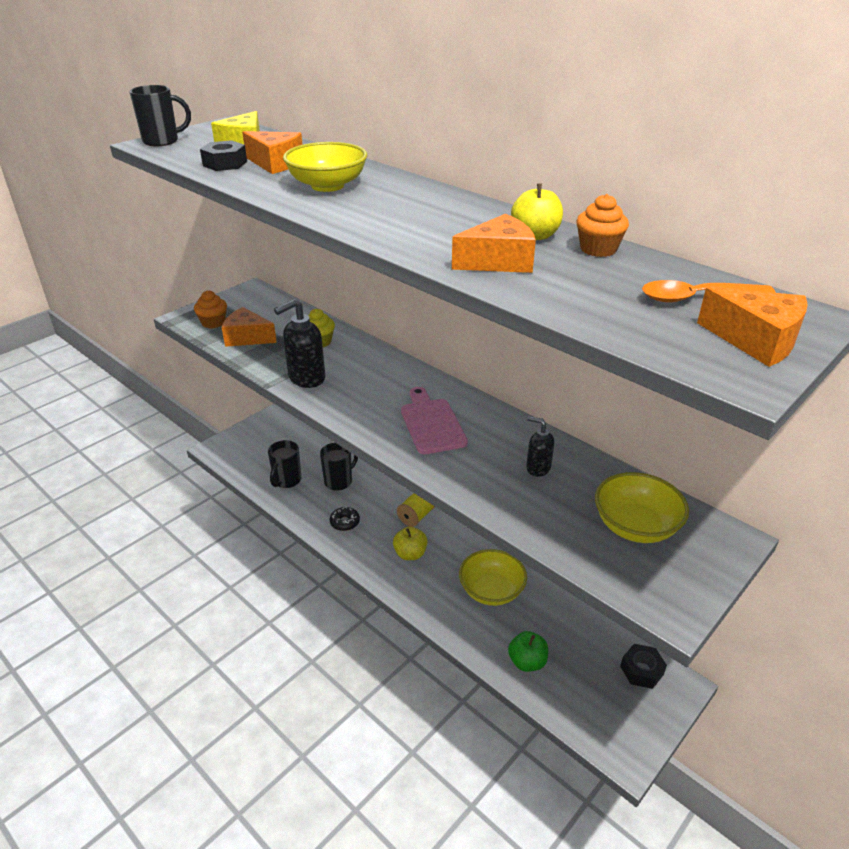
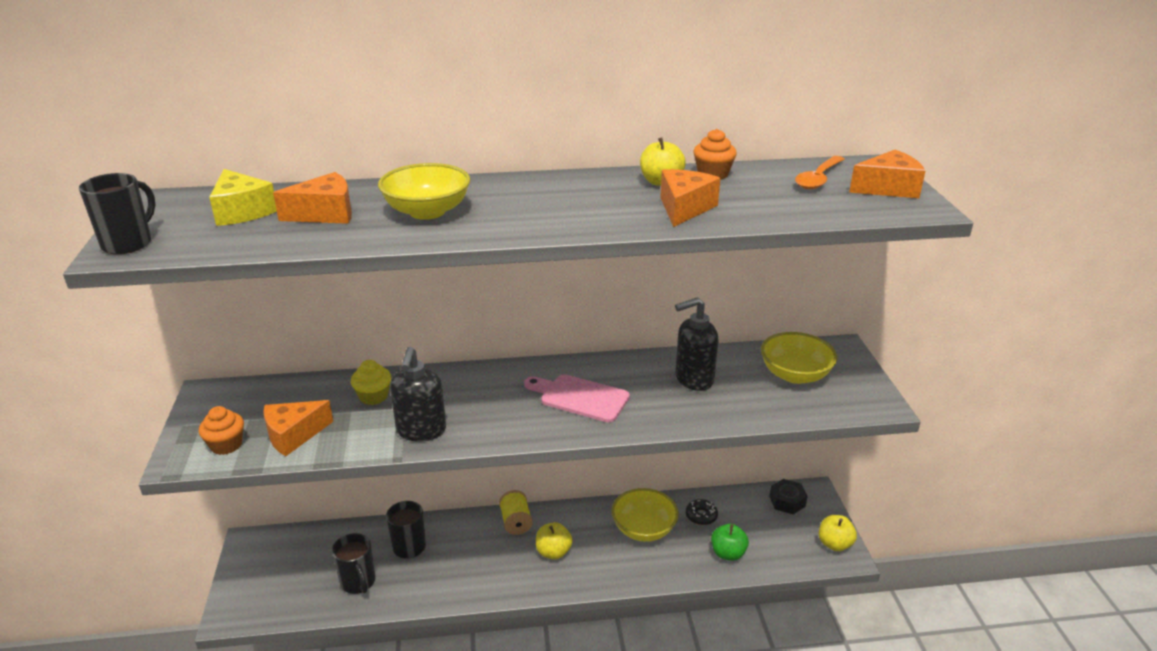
camera: 50 degrees left, 5 degrees down
black nut [200,140,247,171] -> none
black donut [330,507,360,531] -> black donut moved to [686,499,718,525]
black soap dispenser [526,416,554,477] -> black soap dispenser [675,297,718,391], size x1.72
none -> yellow apple [819,515,857,551]

